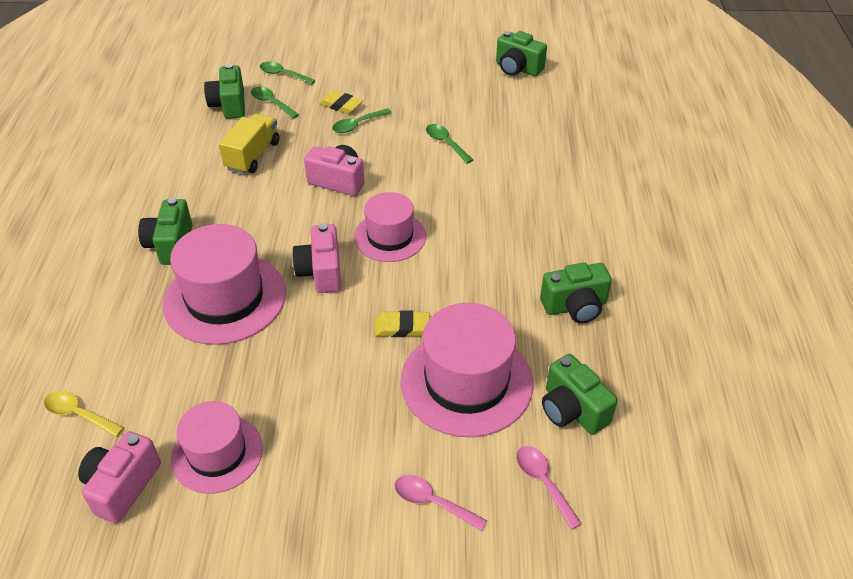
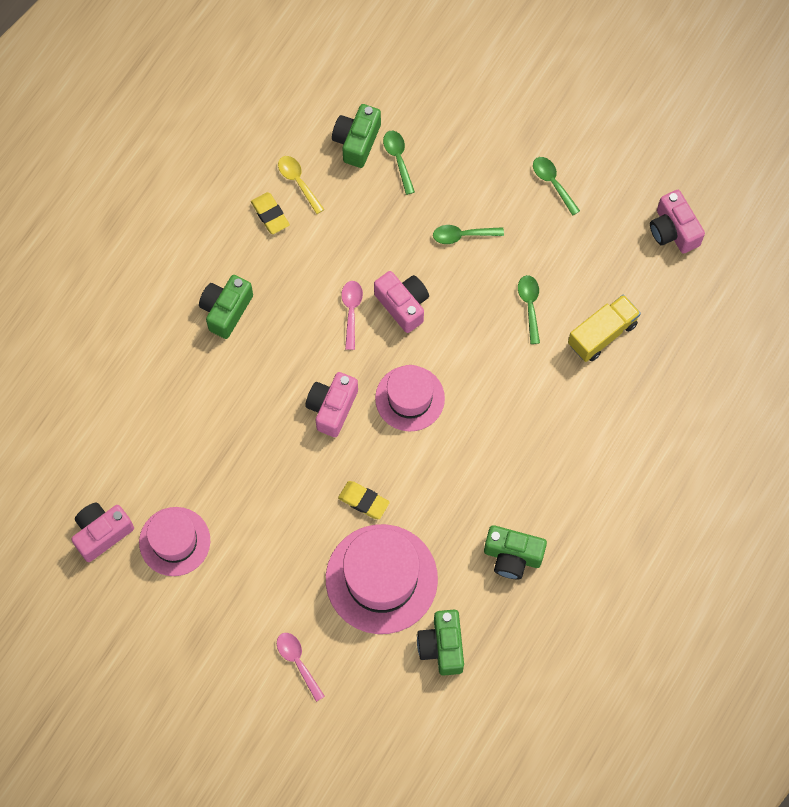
camera: 30 degrees right, 25 degrees up
yellow spoon [44,391,124,437] -> yellow spoon moved to [278,156,325,214]
pink hat [163,224,286,345] -> none
yellow truck [219,114,279,174] -> yellow truck moved to [568,295,641,362]
green spoon [260,62,315,85] -> green spoon moved to [533,157,580,216]
yellow eraser [319,90,363,114] -> yellow eraser moved to [251,192,290,234]
green camera [496,31,547,76] -> pink camera [650,190,705,254]
pink spoon [516,446,582,530] -> pink spoon moved to [341,281,363,350]

